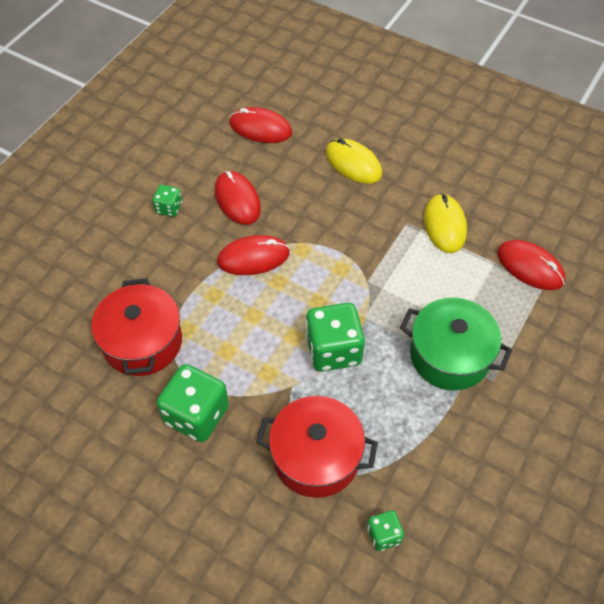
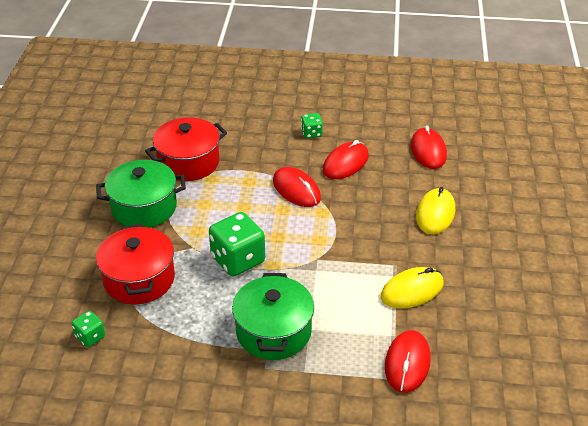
camera: 65 degrees right, 15 degrees down
green dice [157,364,229,442] -> green pot [97,160,186,228]

